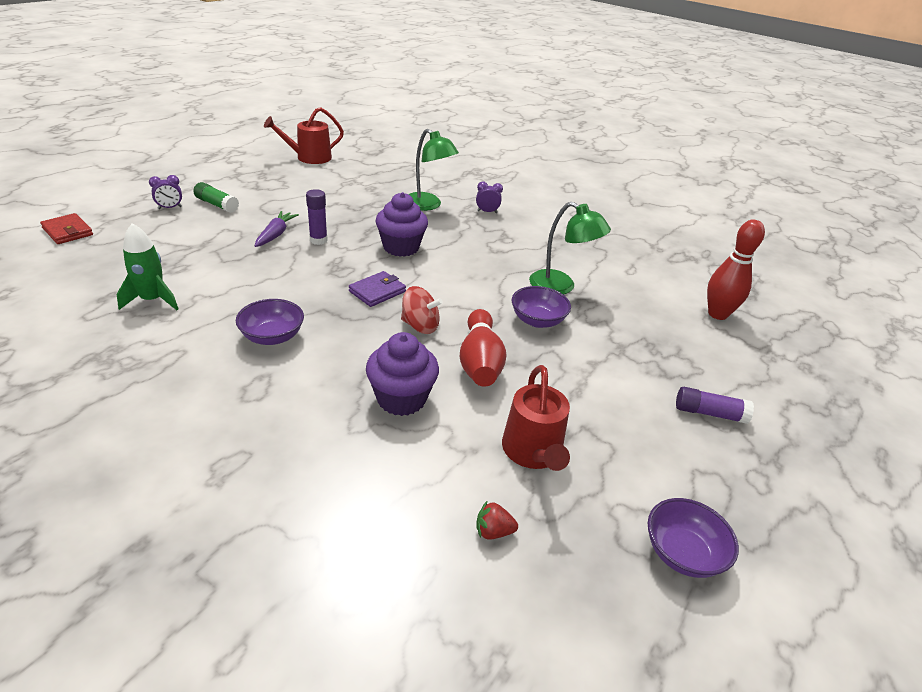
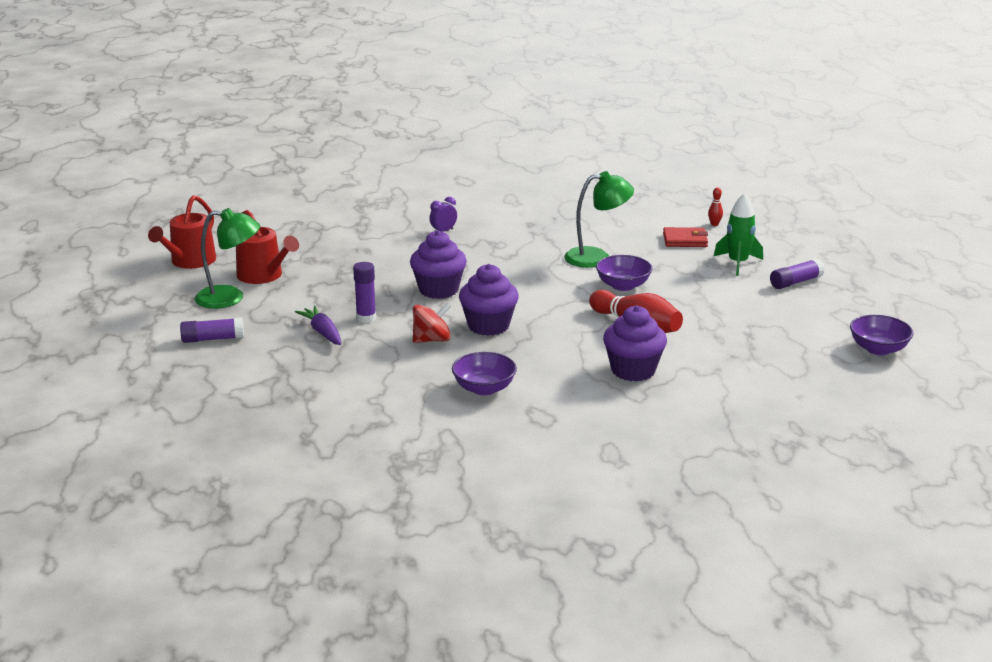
camera: 40 degrees left, 10 degrees down
red wallet [40,213,93,244] -> red wallet moved to [663,227,708,247]
green rocket [117,223,179,310] -> green rocket moved to [714,193,763,276]
purple clock [149,175,182,209] -> none
green glue stick [193,182,239,213] -> purple glue stick [180,318,244,343]
purple wallet [349,271,406,307] -> purple cupcake [459,264,519,336]
red spinning top [401,286,443,334] -> red spinning top moved to [413,303,451,343]
green lamp [409,129,459,211] -> green lamp moved to [195,208,260,309]
red strawberry [476,500,518,540] -> none
red watering can [502,365,570,471] -> red watering can moved to [236,210,299,284]
red bowling pin [707,219,765,320] -> red bowling pin [708,188,723,226], size x0.42

